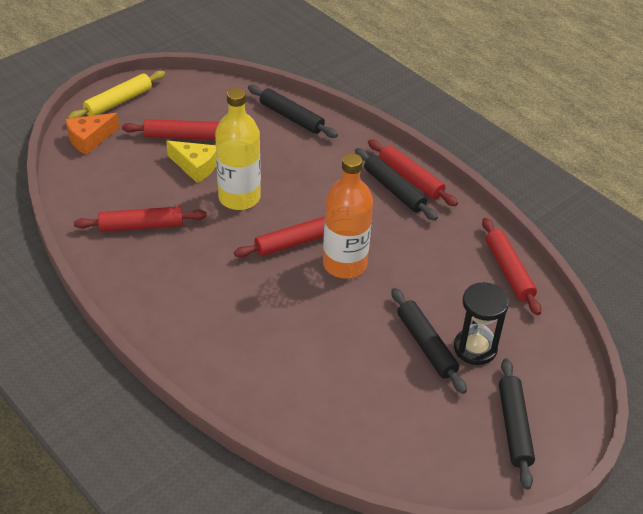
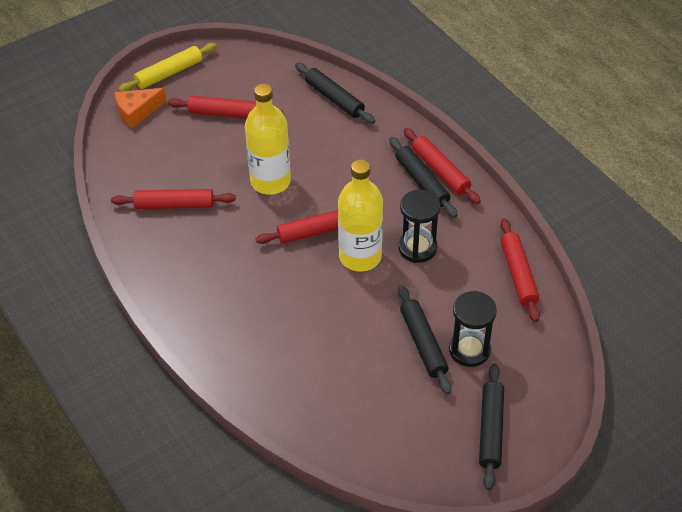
camera: 10 degrees right, 5 degrees up
yellow cheese [166,140,217,183] -> none
orange bottle [323,153,373,278] -> yellow bottle [338,159,383,272]
none -> black hourglass [398,190,441,263]

